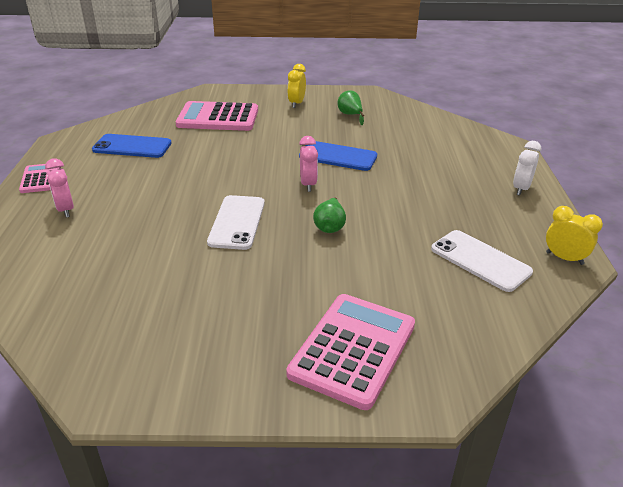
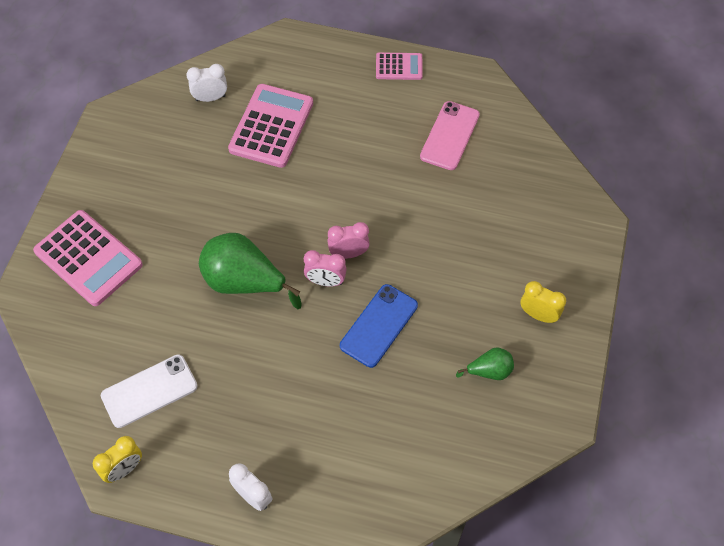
camera: 105 degrees right, 25 degrees up
pink clock [45,158,74,218] -> pink clock moved to [327,222,370,259]
blue phone [92,134,171,158] -> pink phone [420,101,480,170]
pink calculator [176,101,258,131] -> pink calculator moved to [228,84,313,168]
white phone [207,195,265,250] -> none
green pear [313,197,346,233] -> green pear [199,233,302,309], size x1.97
none -> white clock [186,64,227,102]

